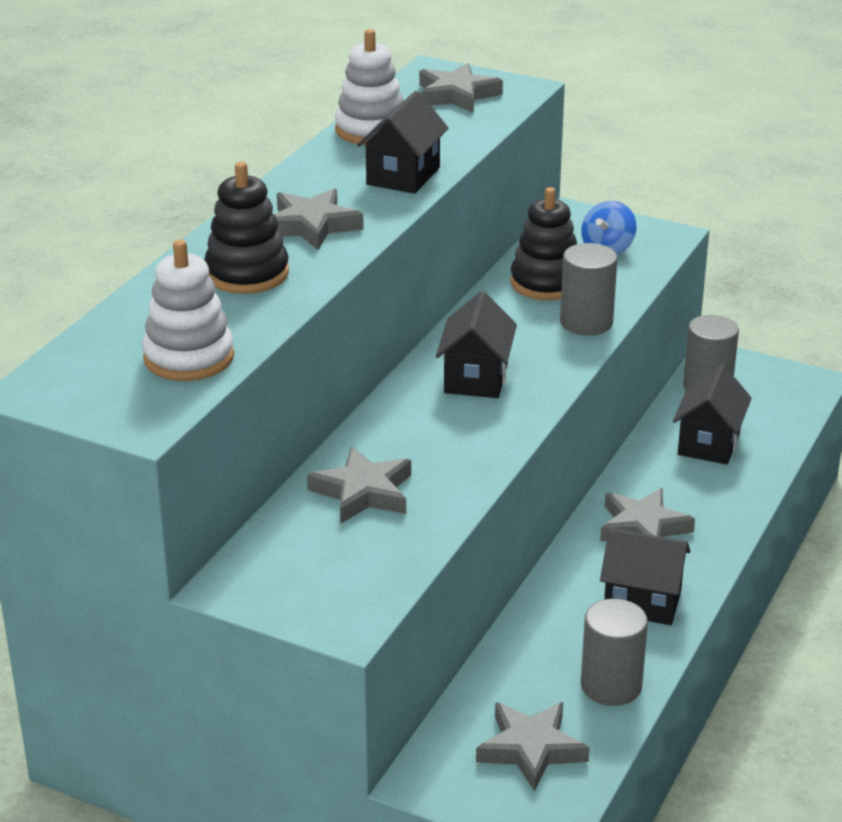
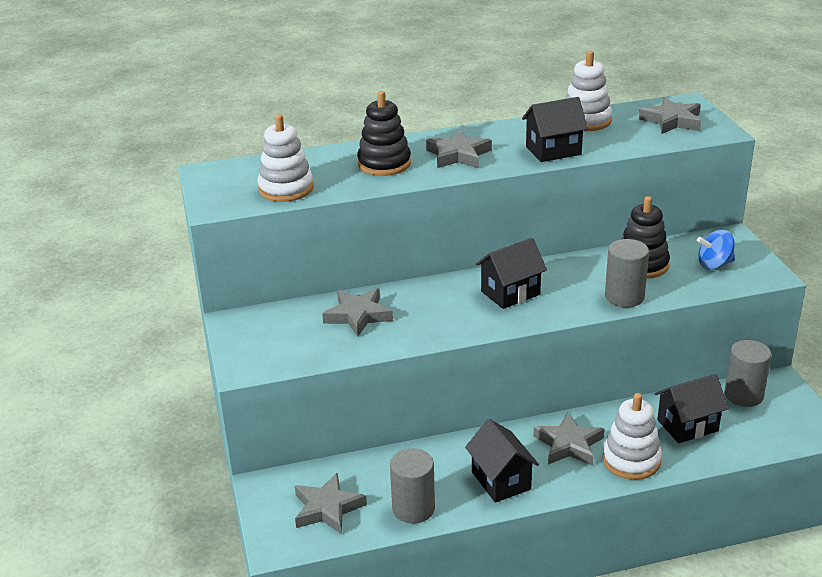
camera: 50 degrees right, 0 degrees up
none -> white stacking toy [603,393,662,480]

